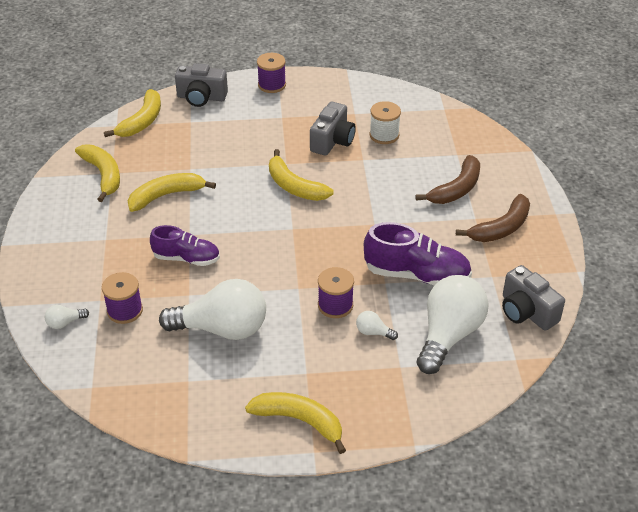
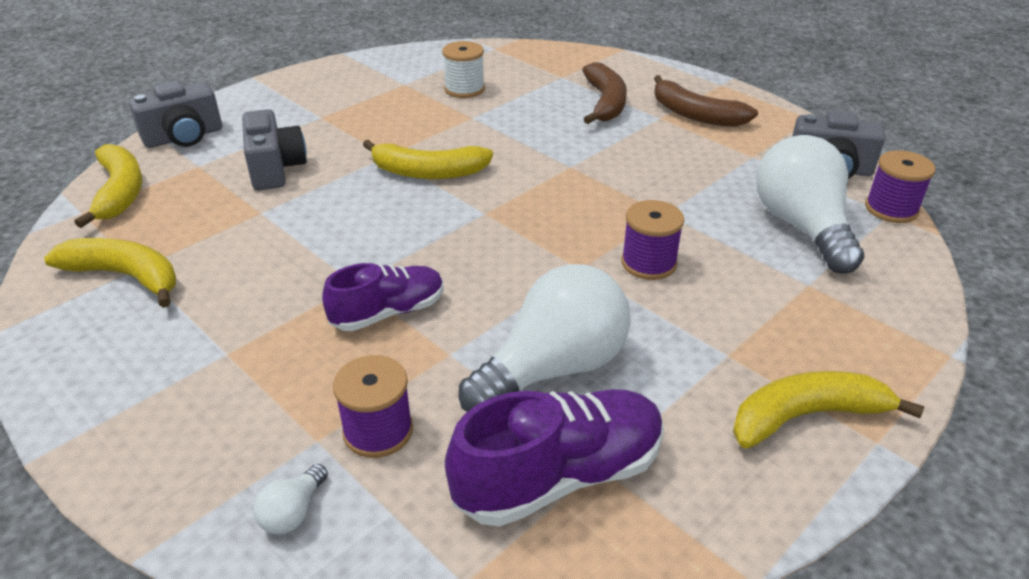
camera: 40 degrees left, 5 degrees down
yellow banana [128,173,216,212] -> none
purple spool [257,53,286,93] -> purple spool moved to [865,150,935,223]
grey camera [310,102,356,156] -> grey camera moved to [242,109,307,190]
white light bulb [356,311,398,340] -> none
purple shoe [364,222,472,285] -> purple shoe moved to [445,389,664,527]
brown banana [456,194,530,242] -> brown banana turned 120 degrees clockwise [654,75,758,127]

